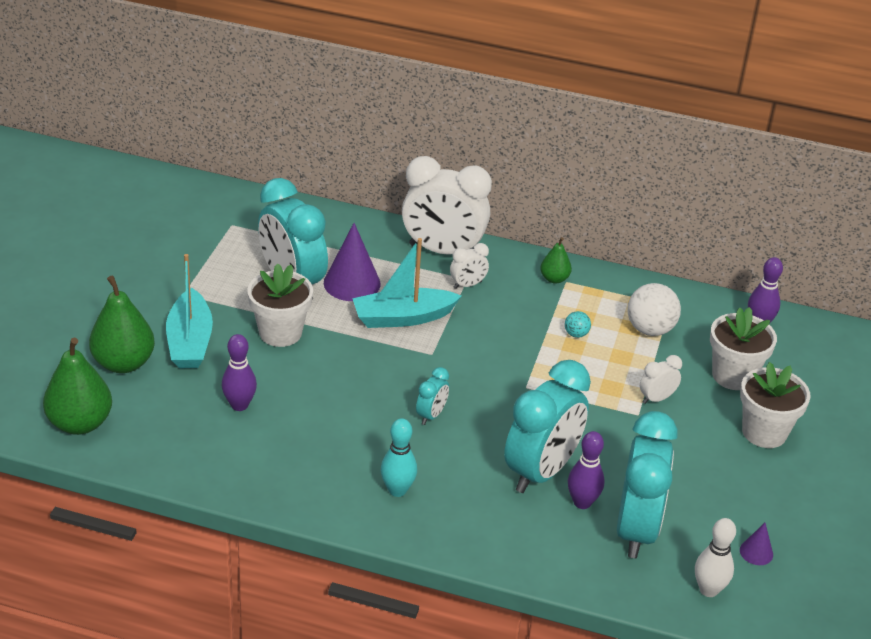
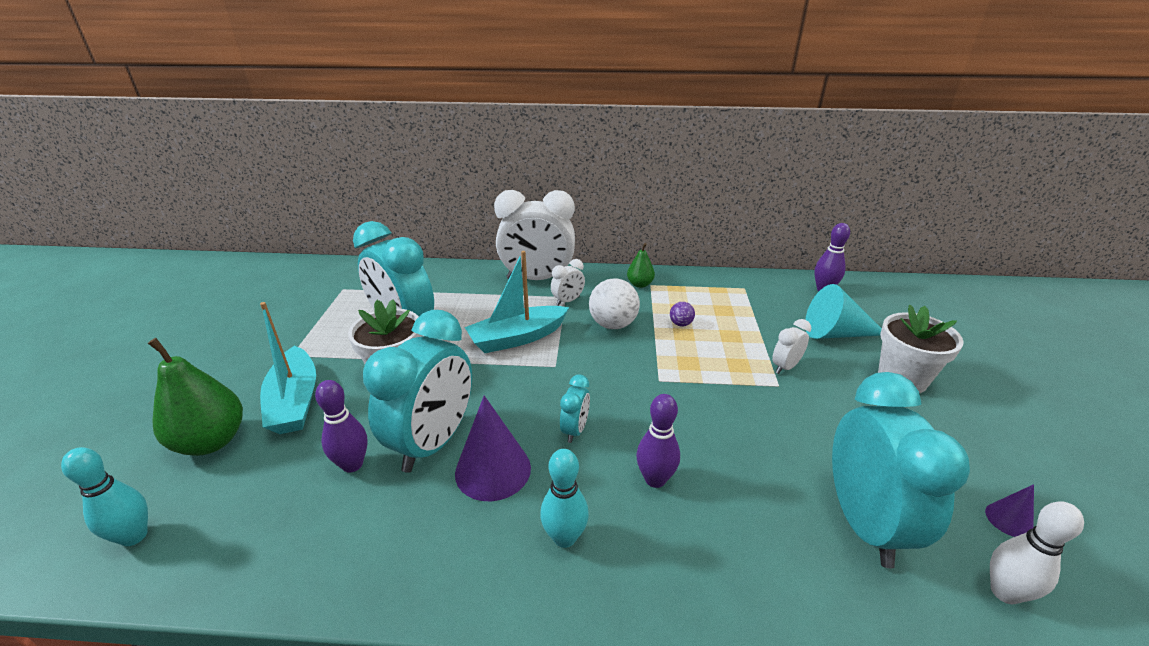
camera: 10 degrees left, 5 degrees down
green pear [43,338,112,435] -> turquoise bowling pin [61,447,148,546]
purple cone [324,223,381,301] -> purple cone moved to [455,395,531,501]
turquoise clock [504,360,591,493] -> turquoise clock moved to [363,310,472,473]
turquoise ball [565,311,591,338] -> purple ball [670,302,695,327]
purple bowling pin [568,431,605,509] -> purple bowling pin moved to [636,394,680,488]
white ball [627,283,681,336] -> white ball moved to [589,278,640,329]
white flower pot [710,307,777,390] -> turquoise cone [805,284,882,339]

